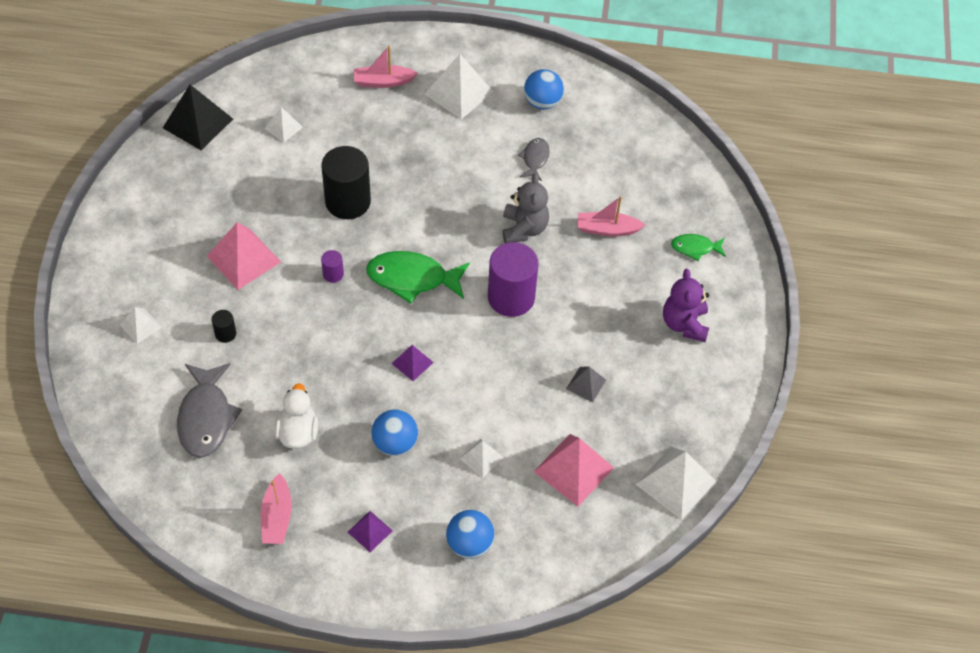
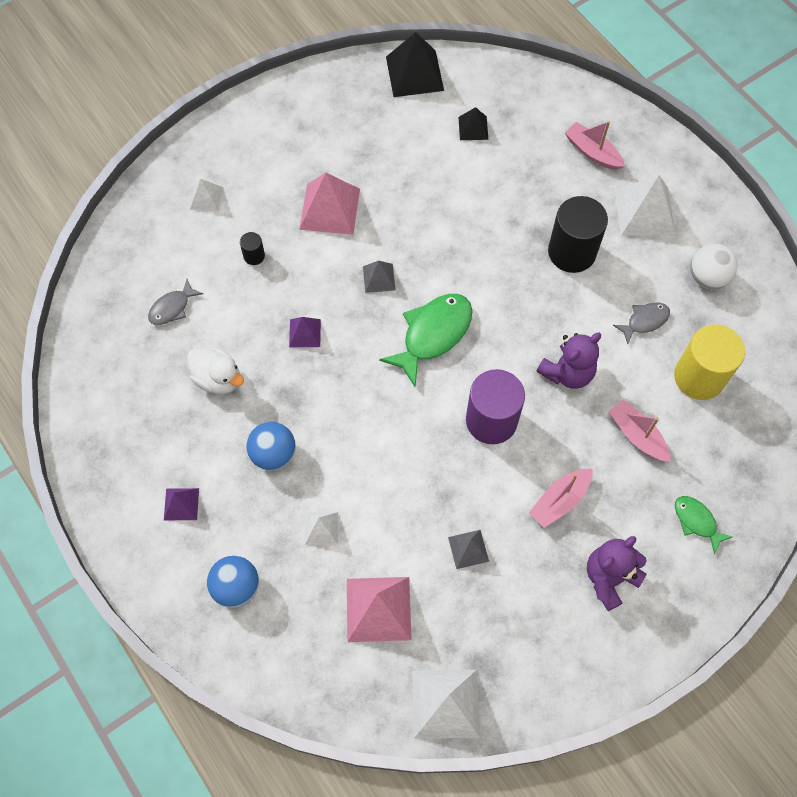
camera: 50 degrees right, 10 degrees up
grey fish [177,363,242,458] -> grey fish [148,279,203,325], size x0.55
pink boat [260,473,292,544] -> pink boat moved to [529,469,593,528]
white pyramid [265,107,303,143] -> black pyramid [459,107,488,140]
white duck [275,383,318,449] -> white duck turned 75 degrees clockwise [187,348,244,394]
black cylinder [321,146,371,219] -> black cylinder moved to [548,196,608,273]
purple cylinder [321,250,344,283] -> grey pyramid [363,261,396,293]
green fish [366,251,470,304] -> green fish turned 75 degrees clockwise [379,294,472,387]
purple pyramid [391,345,434,381] -> purple pyramid moved to [289,317,321,347]
grey teddy bear [503,173,549,243] -> purple teddy bear [536,333,601,389]
blue ball [524,69,564,109] -> white ball [690,244,738,289]
none -> yellow cylinder [674,325,745,400]

